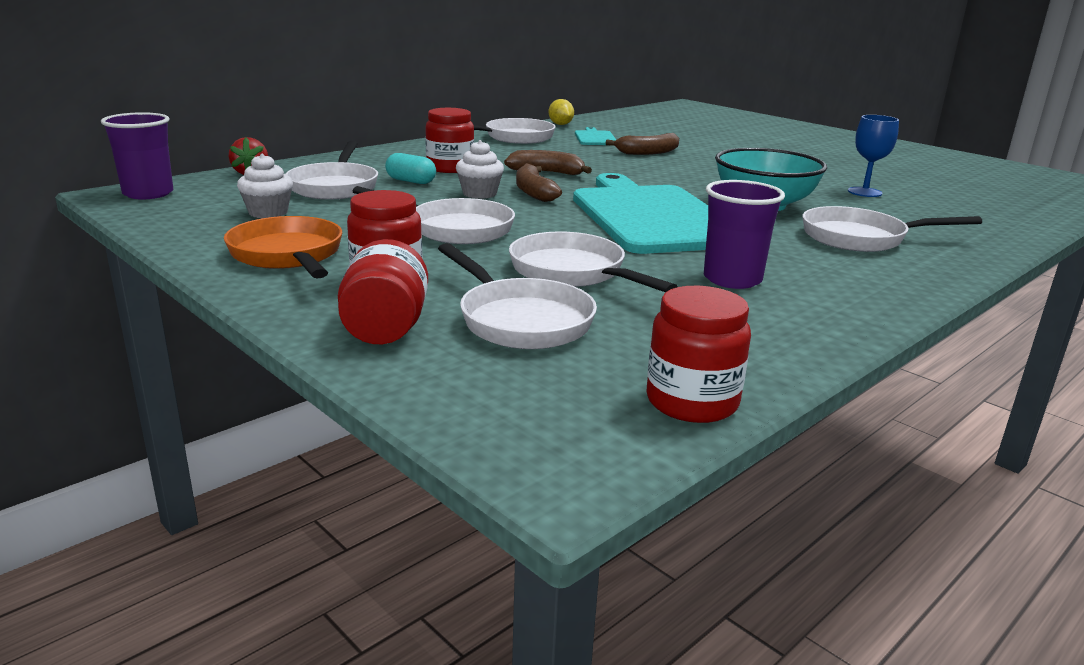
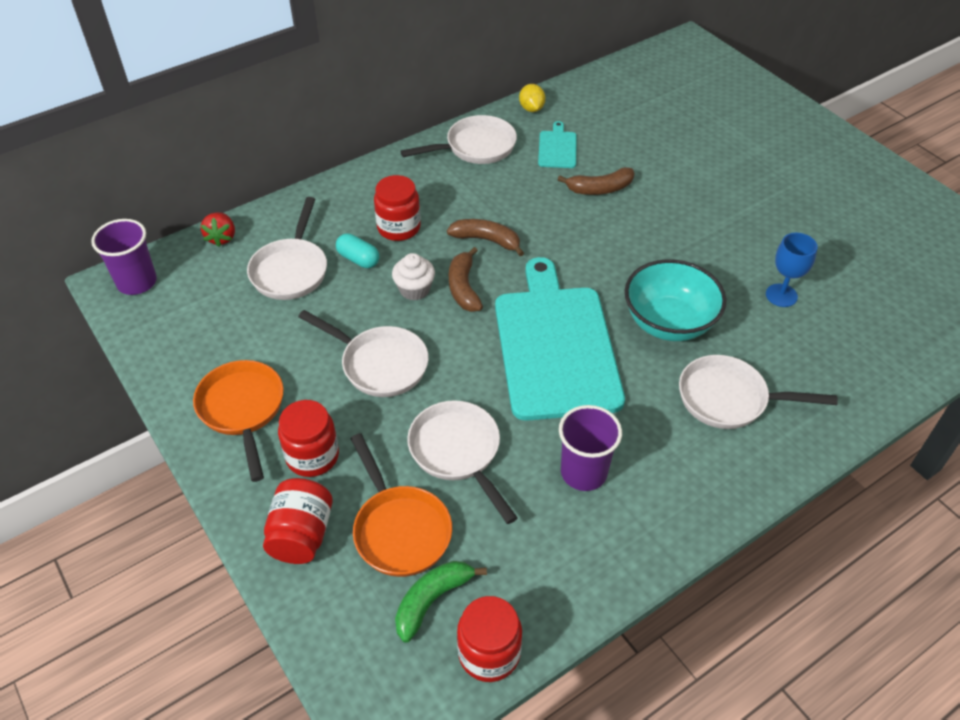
camera: 10 degrees right, 25 degrees up
white cupcake [237,154,293,218] -> none
white pan [438,243,597,349] -> orange pan [350,433,452,577]
none -> green banana [395,561,487,643]

